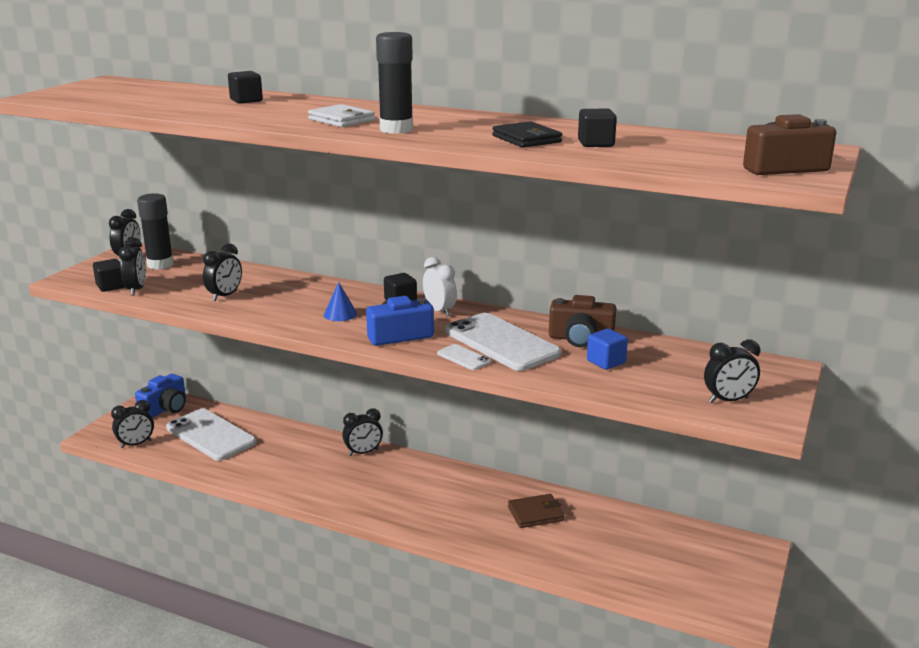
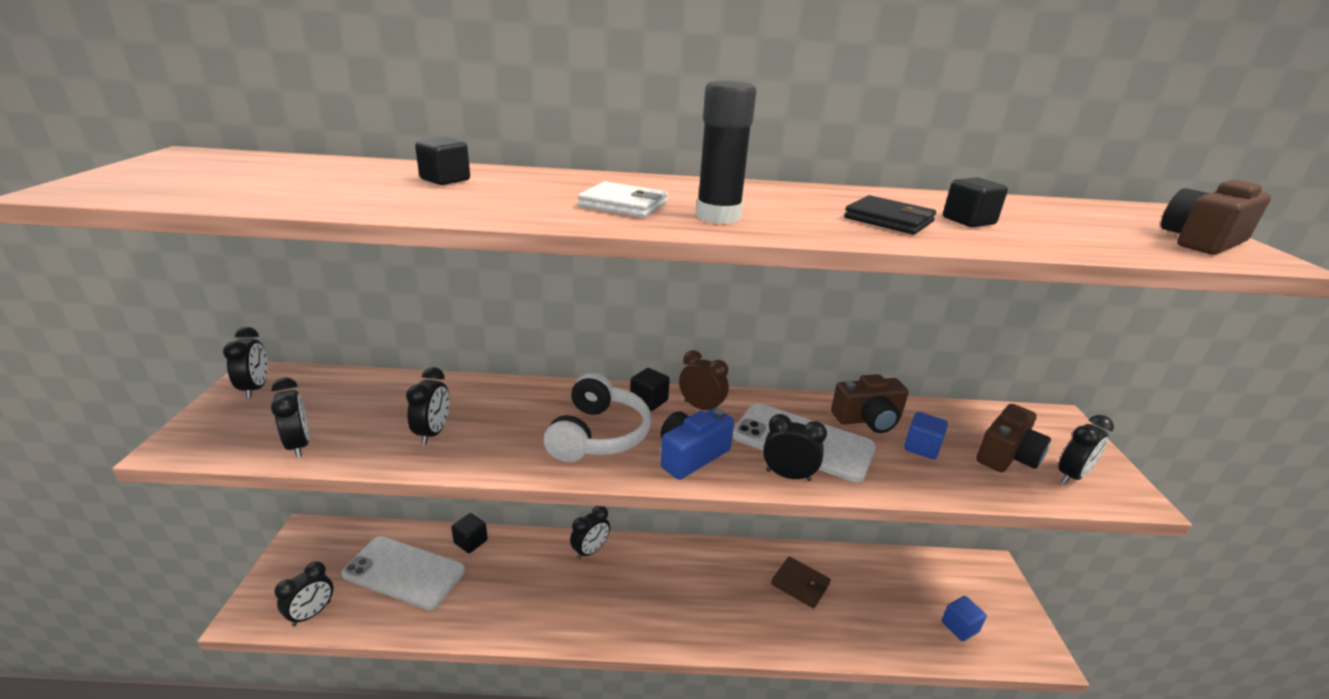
camera: 25 degrees left, 5 degrees up
black cube [93,259,125,292] -> black cube moved to [451,513,488,553]
blue camera [135,374,186,418] -> none
black glue stick [137,193,174,270] -> none
blue cone [324,282,357,321] -> white headphones [544,373,651,462]
white clock [423,257,457,317] -> brown clock [679,350,729,410]
white phone [437,344,491,370] -> black clock [763,414,827,481]
brown wallet [508,494,564,528] -> brown wallet turned 75 degrees clockwise [771,556,831,608]
none -> blue cube [942,596,987,641]
none -> brown camera [976,404,1051,472]

